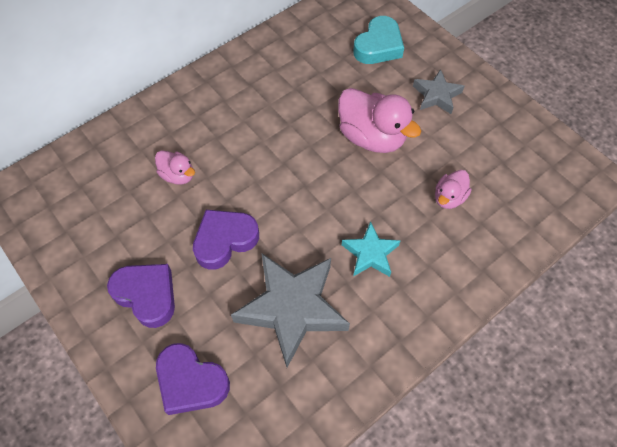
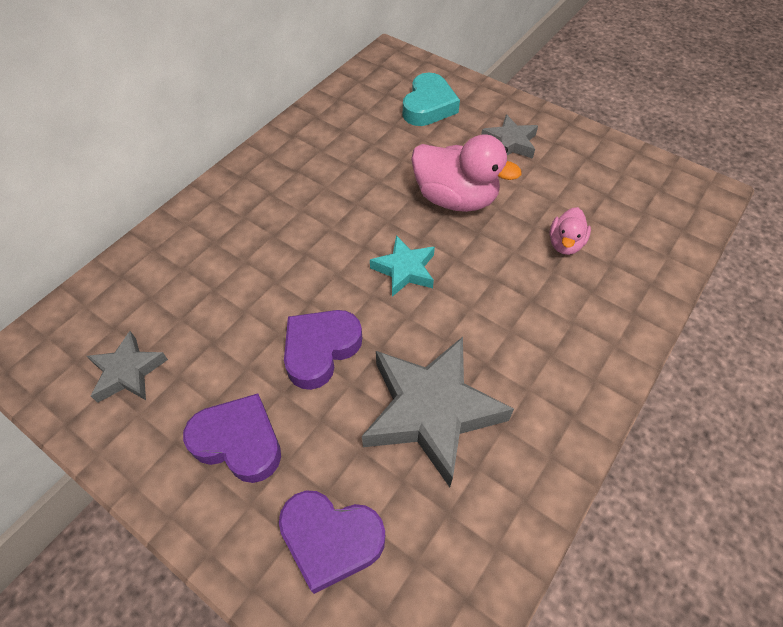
camera: 15 degrees left, 5 degrees down
pink duck [155,150,195,185] -> none
turquoise star [342,221,400,277] -> turquoise star moved to [370,235,435,297]
none -> grey star [87,331,168,403]

